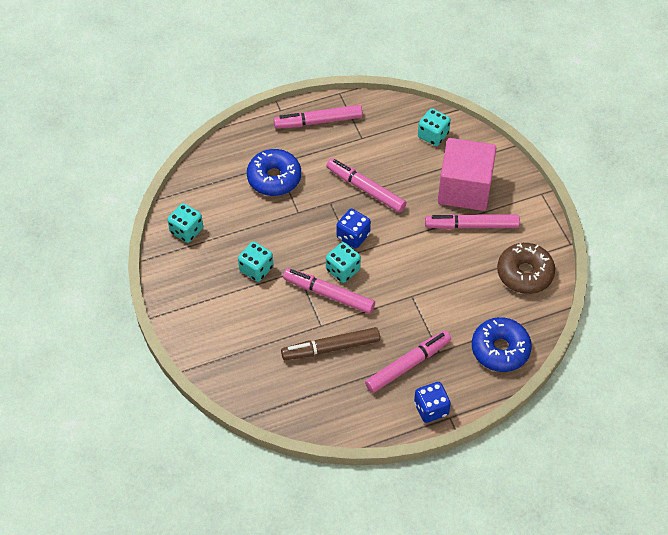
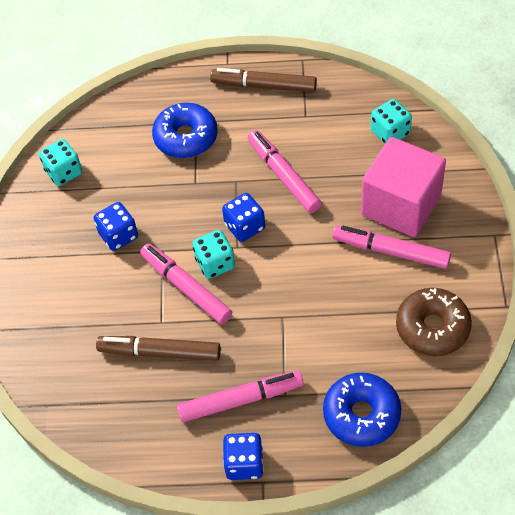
camera: 25 degrees right, 0 degrees up
turquoise dice [238,241,273,282] -> blue dice [94,202,138,251]
pink marker [274,105,363,129] -> brown marker [210,68,317,92]

